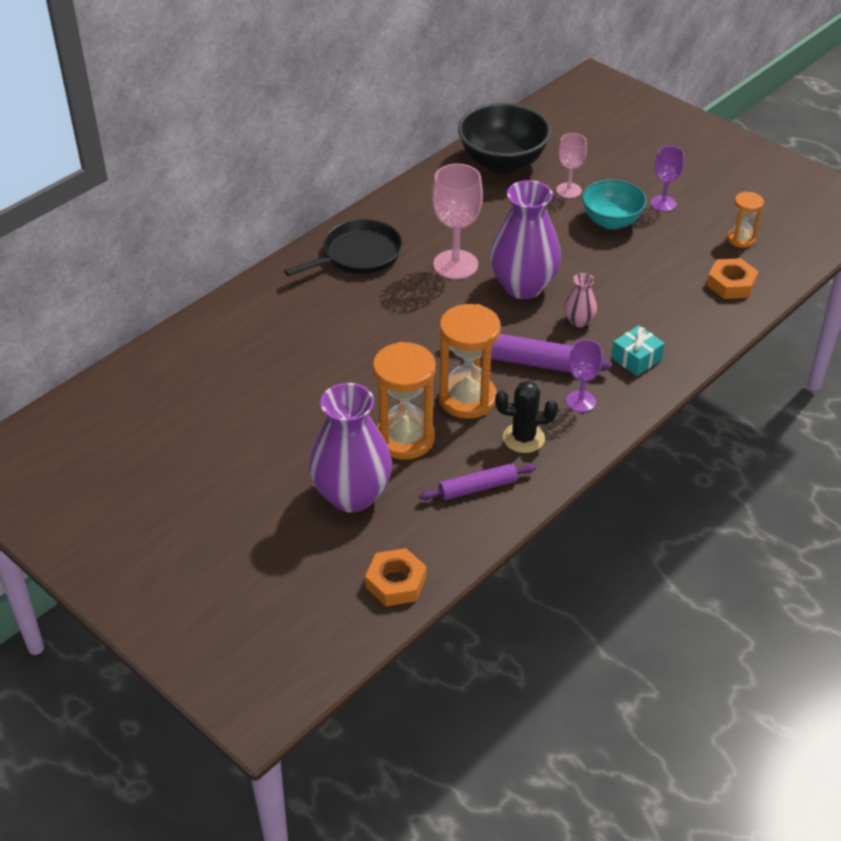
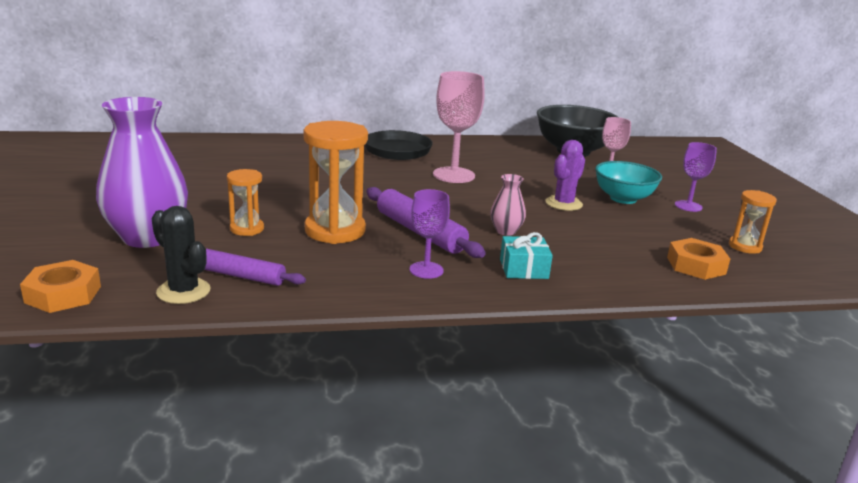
camera: 35 degrees right, 20 degrees down
orange hourglass [373,342,436,460] -> orange hourglass [227,169,264,236], size x0.55
purple vase [490,180,561,299] -> none
black cactus [495,381,558,453] -> black cactus moved to [151,206,210,304]
none -> purple cactus [545,140,585,211]

